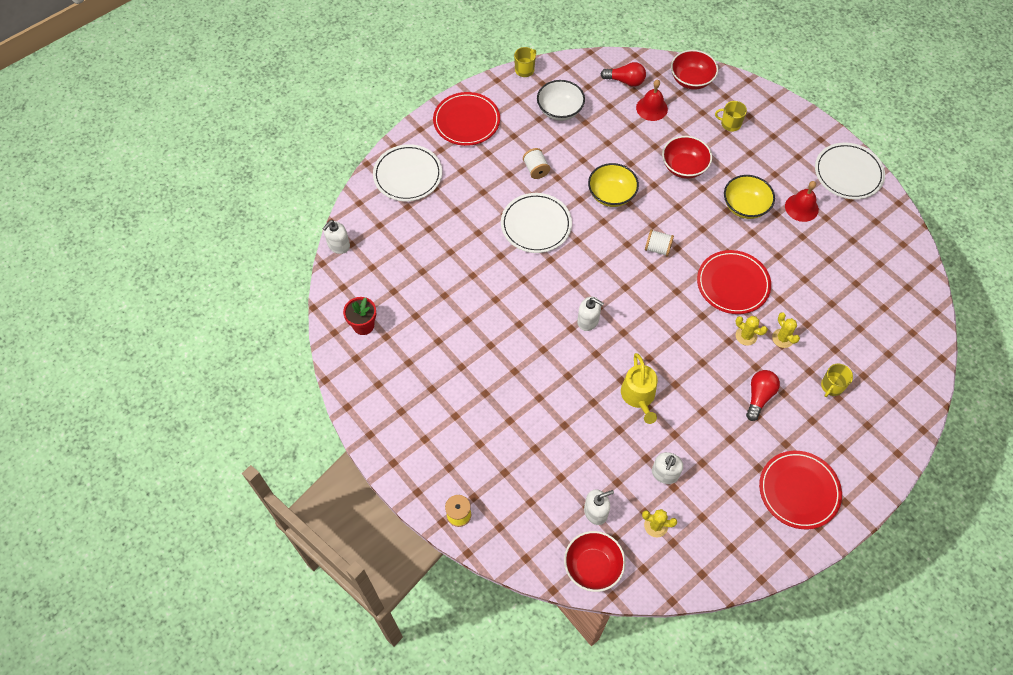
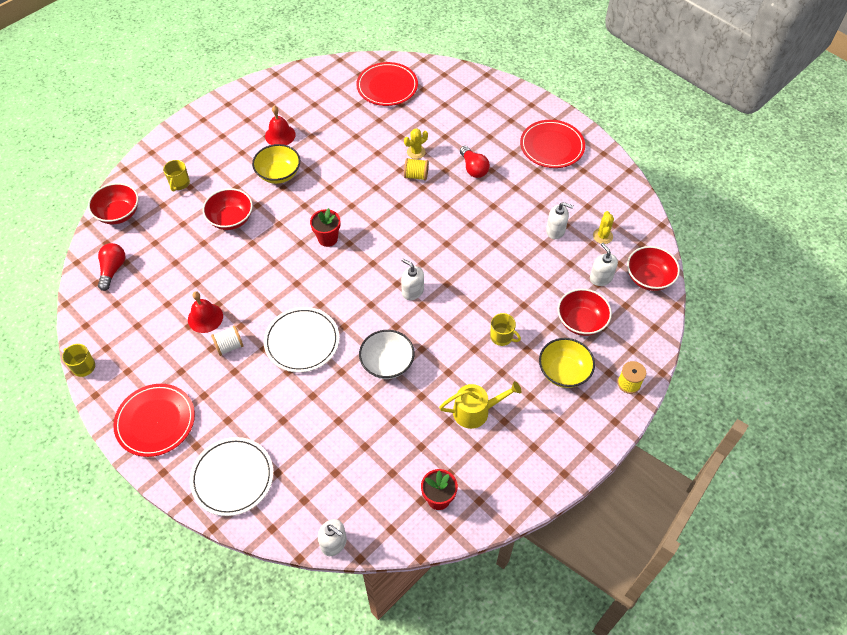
camera: 95 degrees left, 5 degrees down
white bowl [537,80,585,121] -> white bowl moved to [359,330,414,379]
white soap dispenser [577,297,604,331] -> white soap dispenser turned 75 degrees counterclockwise [401,258,424,300]
yellow bowl [588,163,639,207] -> yellow bowl moved to [539,338,595,388]
yellow watering can [621,353,658,424] -> yellow watering can moved to [439,381,521,429]
red bell [636,80,668,121] -> red bell moved to [188,291,223,333]
white spool [645,229,674,256] -> red flower pot [310,208,341,247]
red plate [697,250,771,314] -> red plate moved to [356,62,418,106]
yellow cactus [735,316,768,346] -> yellow spool [404,158,429,181]
red light bulb [746,370,780,421] -> red light bulb turned 135 degrees counterclockwise [460,146,490,178]
white plate [815,143,885,199] -> none
yellow mug [821,364,853,397] -> yellow mug moved to [490,313,521,346]
none -> red bowl [558,289,612,336]

